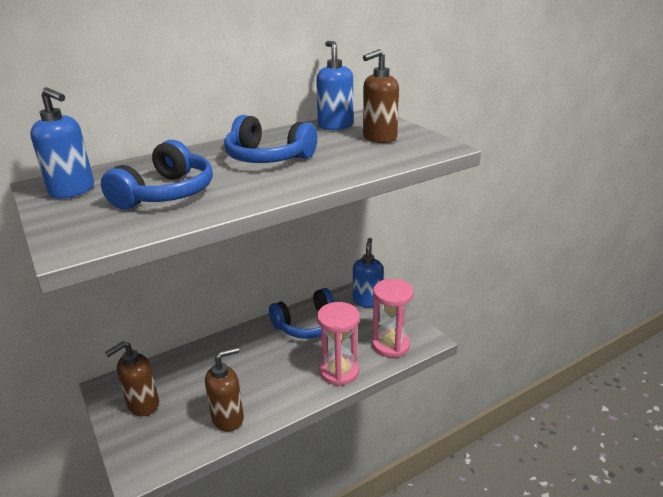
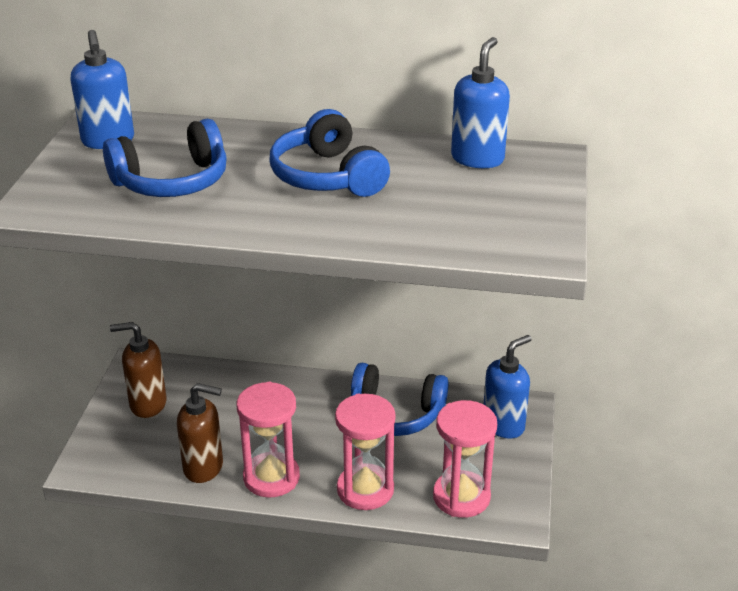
camera: 40 degrees right, 5 degrees up
brown soap dispenser [363,49,399,143] -> none
none -> pink hourglass [237,382,300,498]

